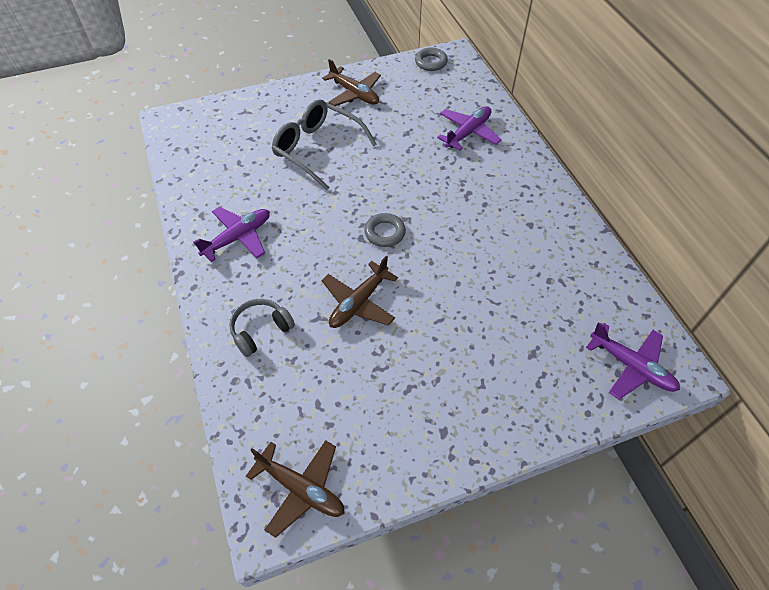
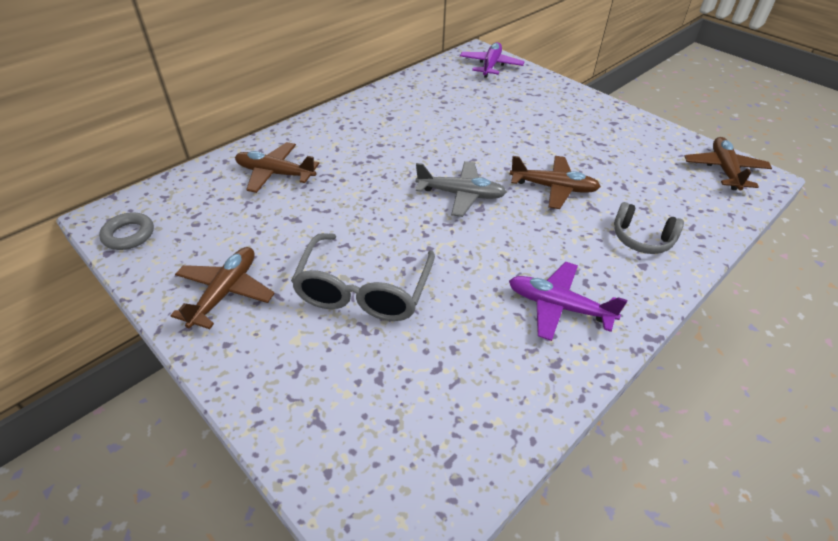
camera: 115 degrees left, 10 degrees down
grey ring [364,213,406,247] -> grey plane [415,161,507,217]
purple plane [437,106,502,151] -> brown plane [235,142,319,193]

